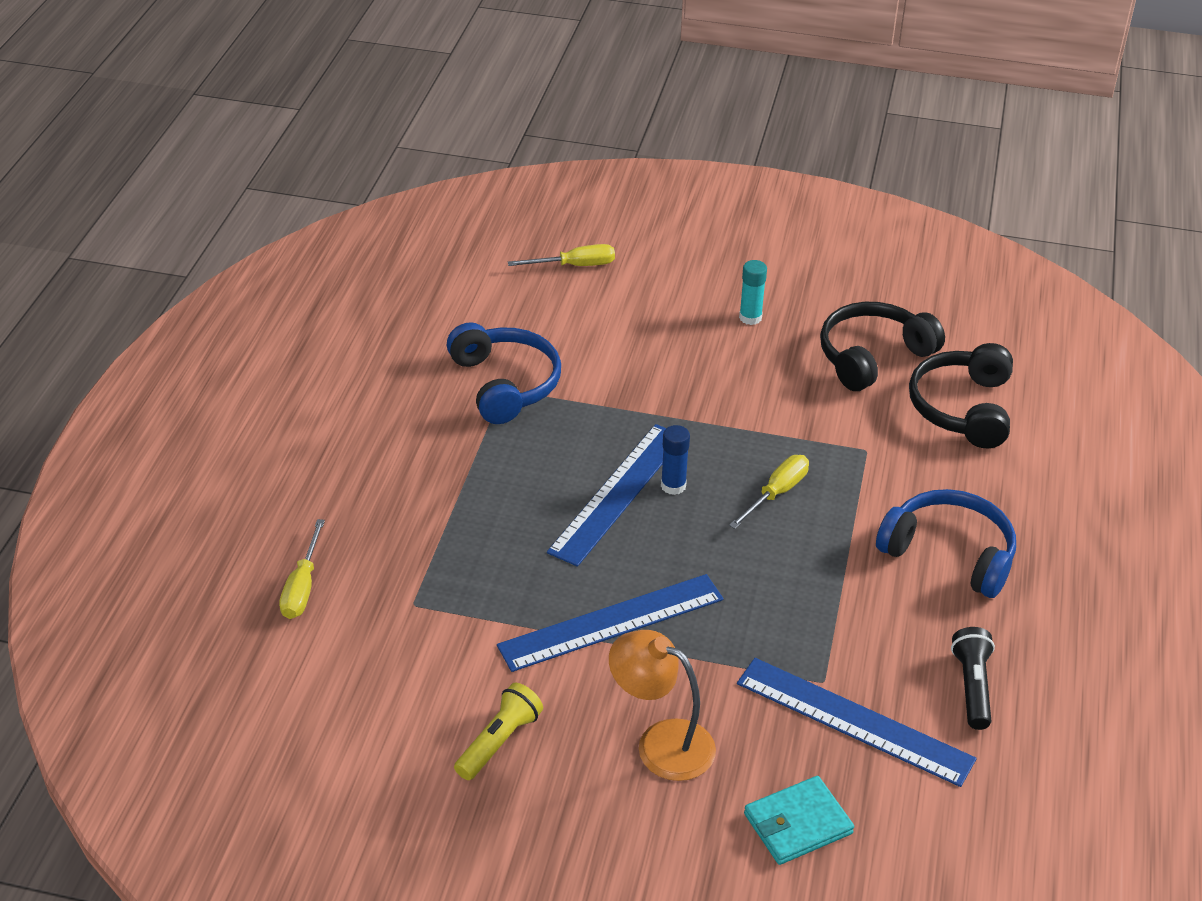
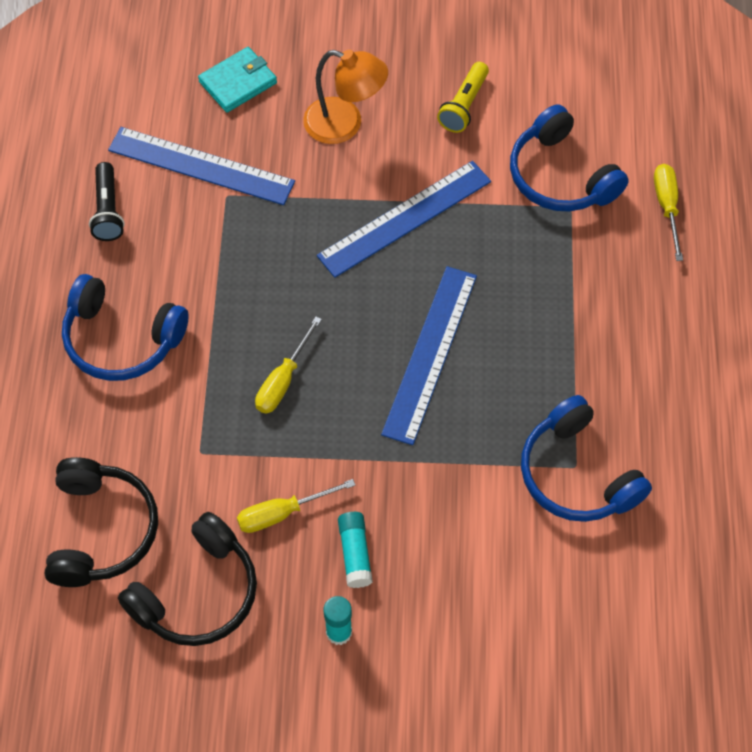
camera: 170 degrees right, 20 degrees up
yellow screwdriver [508,244,615,266] -> yellow screwdriver moved to [237,479,355,533]
blue glue stick [661,425,690,495] -> none
none -> turquoise glue stick [338,512,373,588]
none -> blue headphones [510,104,629,211]

